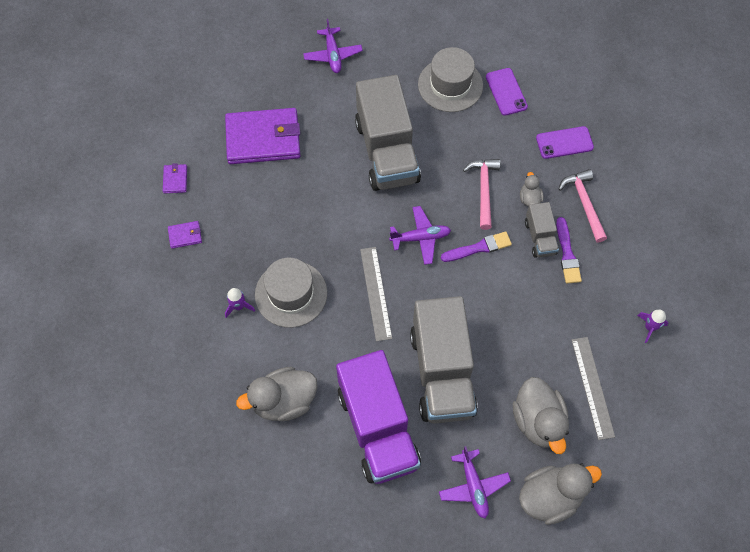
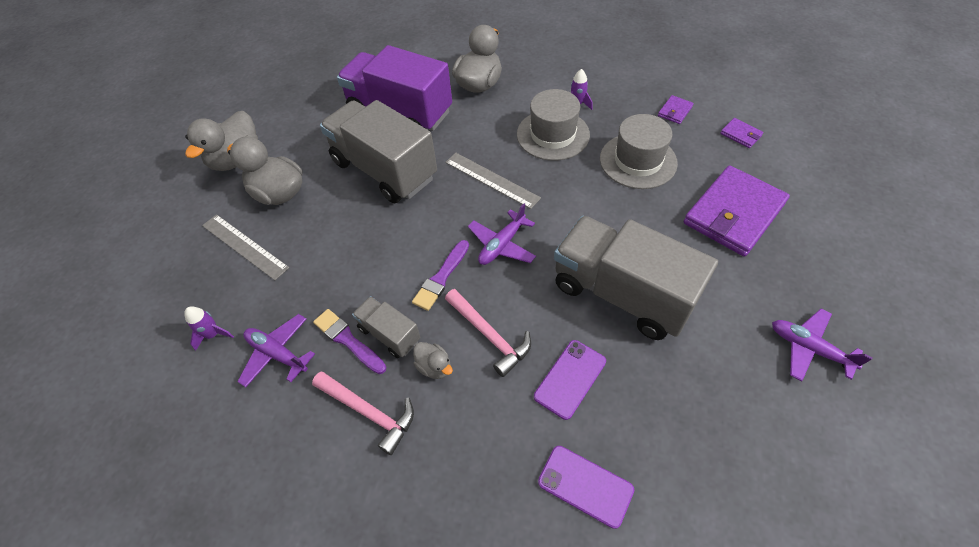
camera: 140 degrees right, 10 degrees down
grey hat [418,47,483,112] -> grey hat moved to [600,114,678,189]
purple plane [439,446,511,518] -> purple plane moved to [237,314,315,387]
purple phone [536,126,594,159] -> purple phone moved to [534,340,606,420]

